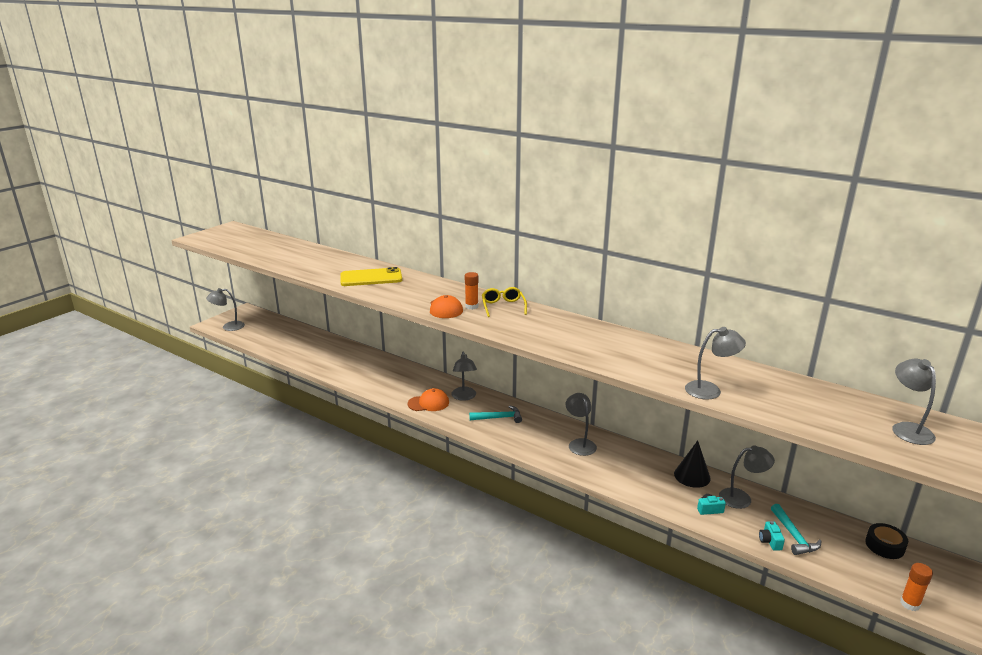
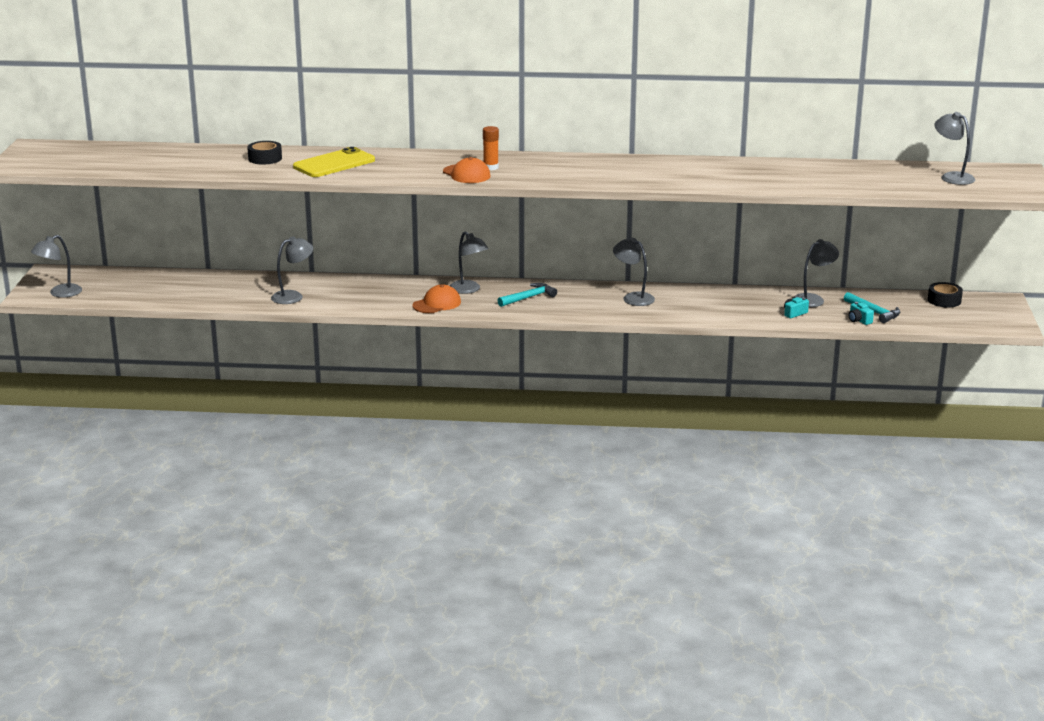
camera: 30 degrees left, 0 degrees up
yellow glasses [482,287,527,317] -> none
black cone [674,440,711,488] -> none
grey lamp [685,327,746,400] -> grey lamp moved to [271,236,313,304]
orange glue stick [900,563,933,611] -> none
none -> black tape [247,141,282,165]

